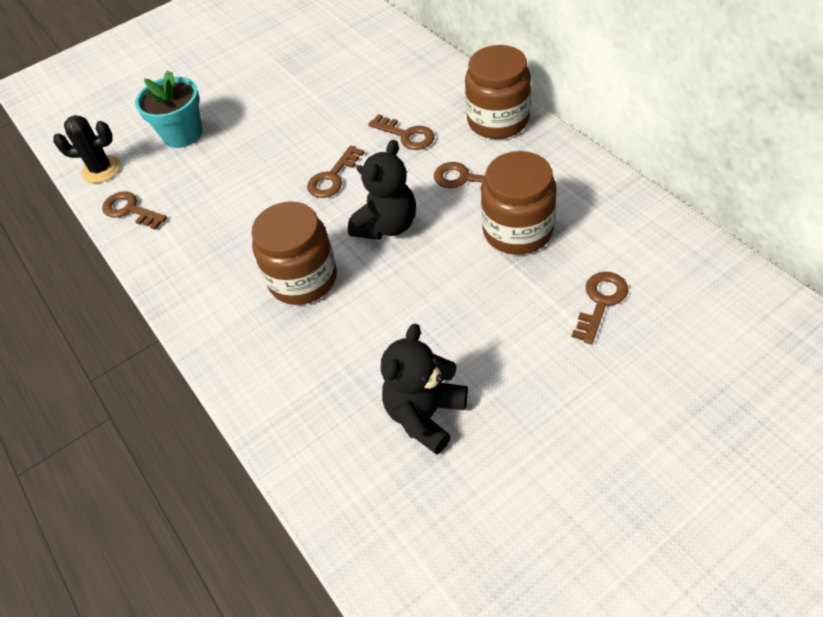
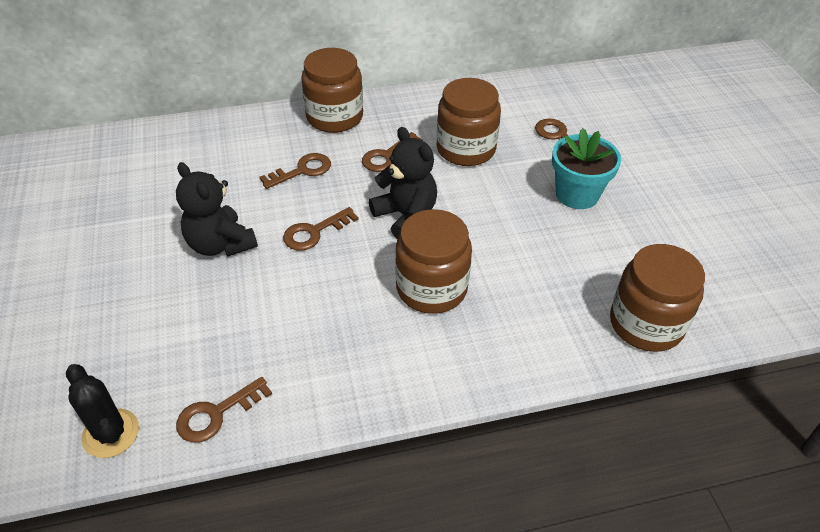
camera: 75 degrees left, 5 degrees down
black cactus [53,115,121,183] -> black cactus turned 60 degrees counterclockwise [66,364,139,458]
turquoise flower pot [135,71,203,148] -> turquoise flower pot moved to [552,128,621,209]
brown key [307,145,365,198] -> brown key turned 90 degrees clockwise [283,207,358,250]
black teddy bear [381,324,468,455] -> black teddy bear moved to [176,162,258,257]
none -> brown jar [610,244,705,352]

